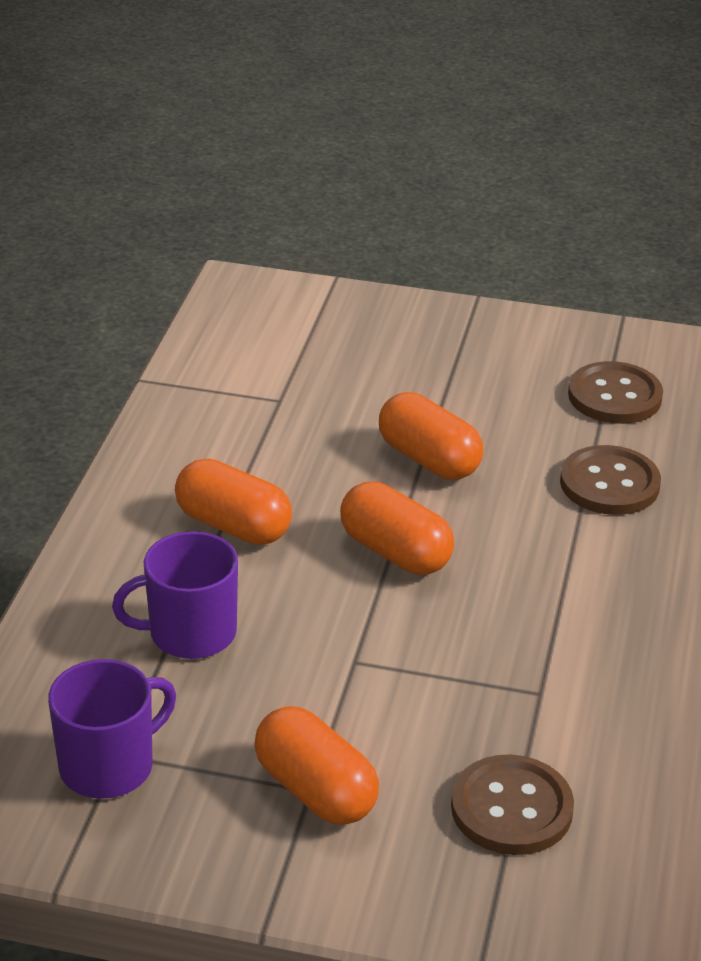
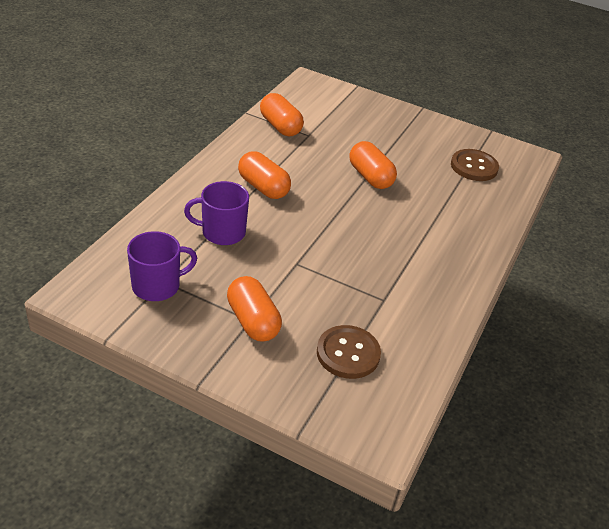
camera: 10 degrees right, 5 degrees up
orange capsule [340,482,454,575] -> orange capsule moved to [260,93,304,136]
brown button [560,445,661,515] -> none

